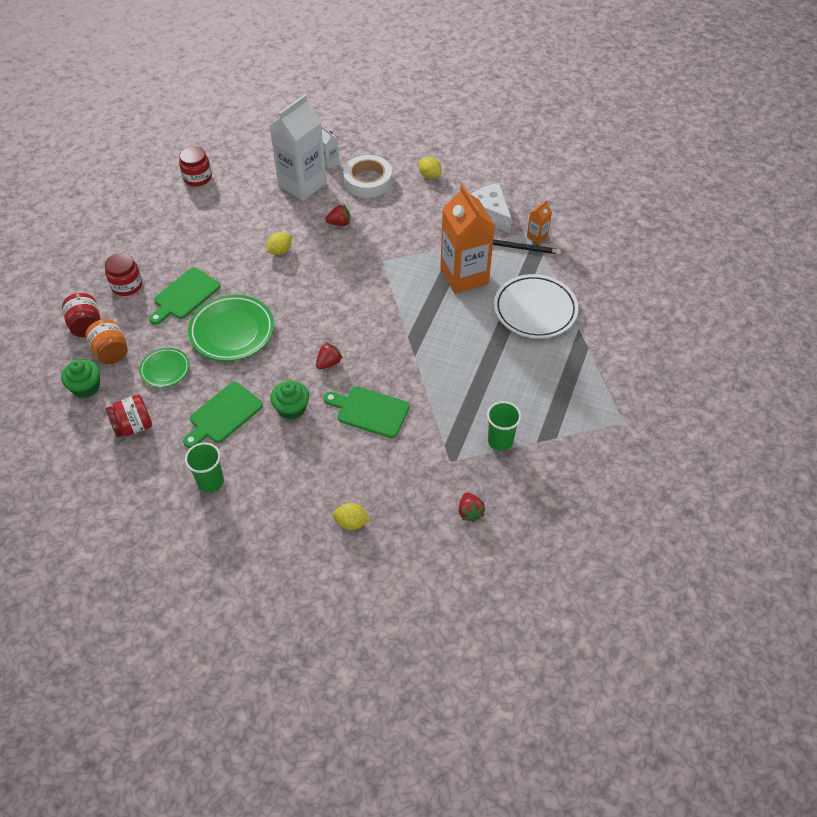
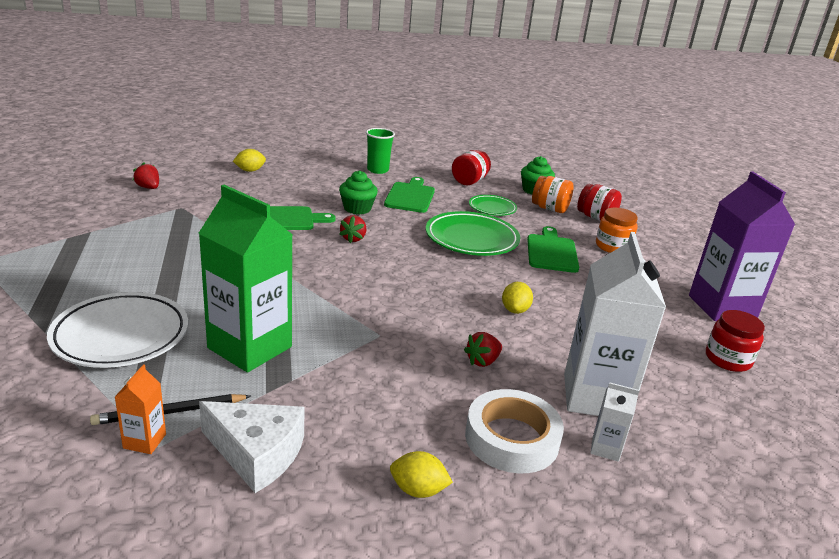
camera: 145 degrees right, 25 degrees down
red jar [105,253,142,296] -> orange jar [596,208,638,253]
orange carton [440,184,495,294] -> green carton [199,185,293,373]
green cup [487,401,521,451] -> none
none -> purple carton [689,171,795,321]

